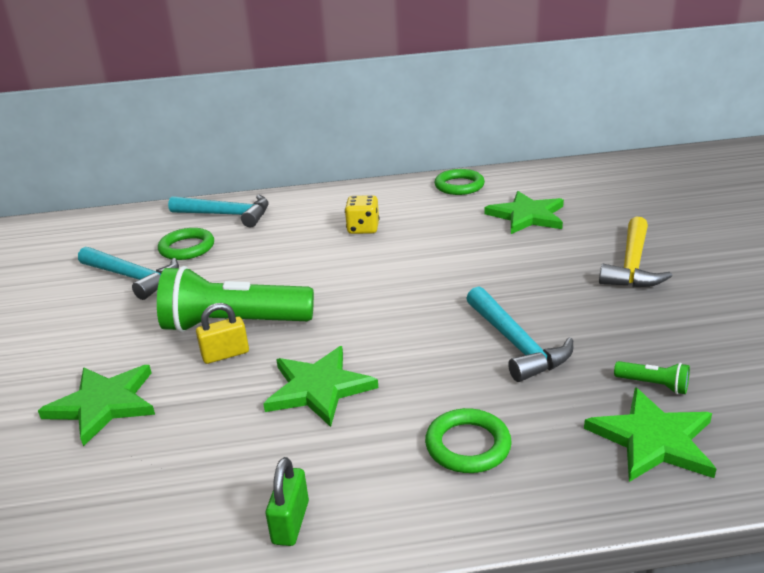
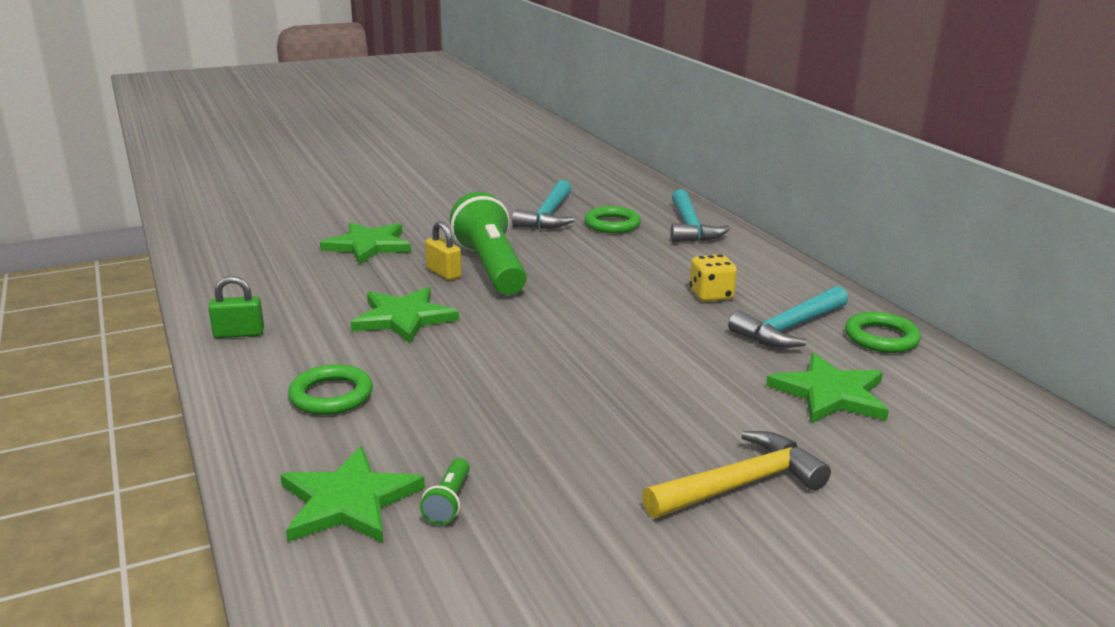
camera: 70 degrees right, 5 degrees down
turquoise hammer [466,286,573,382] -> turquoise hammer moved to [728,286,848,348]
yellow hammer [599,217,672,287] -> yellow hammer turned 150 degrees clockwise [642,431,831,518]

